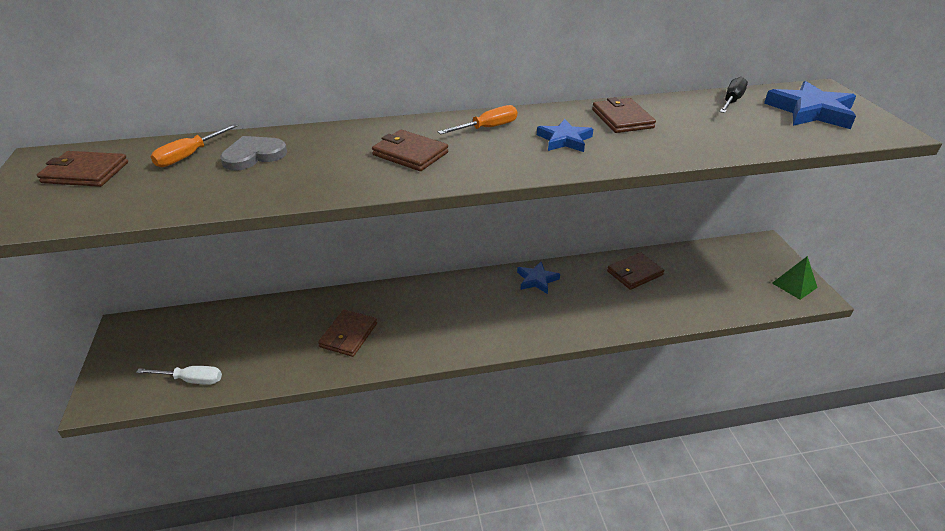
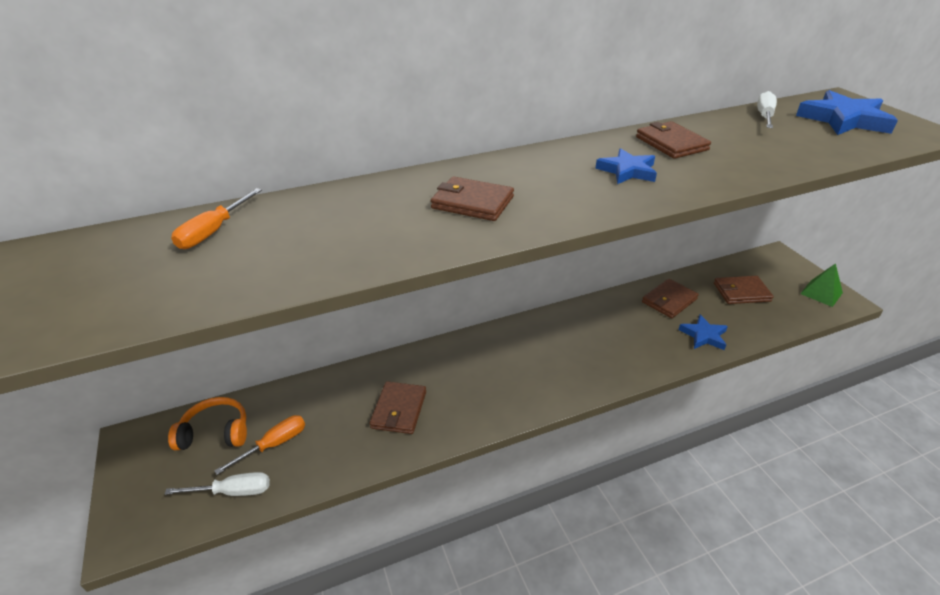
camera: 10 degrees left, 0 degrees up
brown wallet [37,151,128,187] -> brown wallet moved to [714,276,774,304]
grey heart [220,136,287,171] -> none
orange screwdriver [438,105,517,134] -> orange screwdriver moved to [214,415,305,475]
blue star [517,262,560,294] -> blue star moved to [678,314,728,350]
black screwdriver [720,77,748,113] -> white screwdriver [757,91,777,128]
none -> orange headphones [168,397,247,450]

